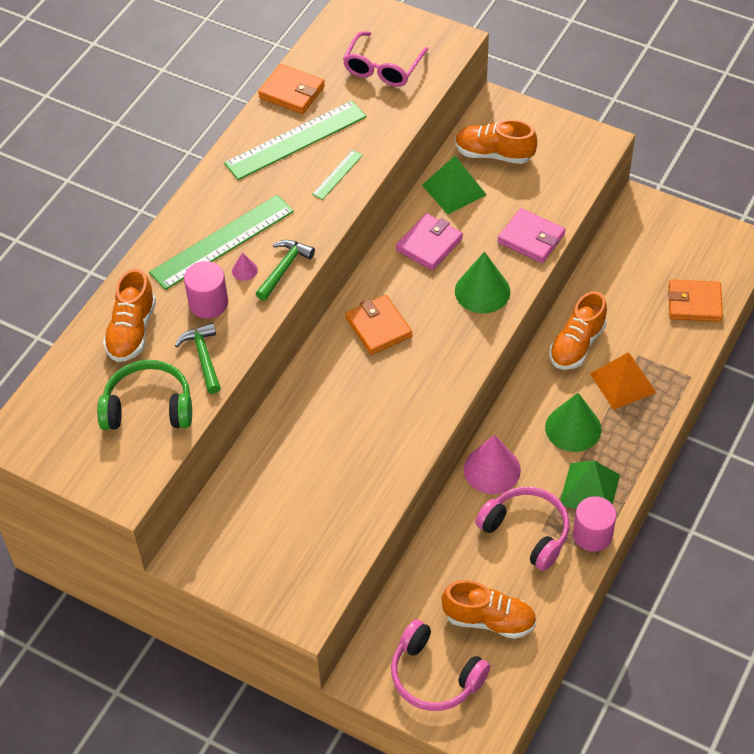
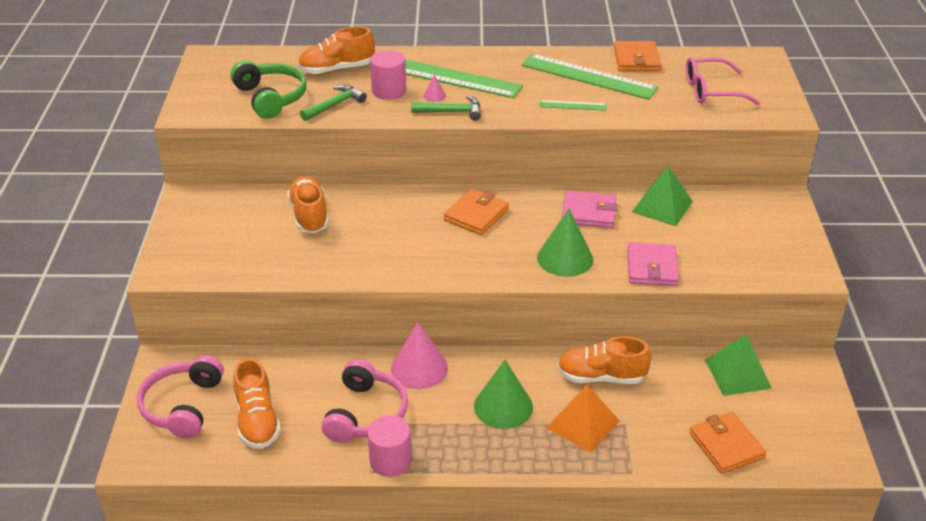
camera: 60 degrees right, 15 degrees down
orange shoe [455,119,537,164] -> orange shoe moved to [287,176,329,233]
green pyramid [560,460,620,509] -> green pyramid moved to [705,334,772,396]

